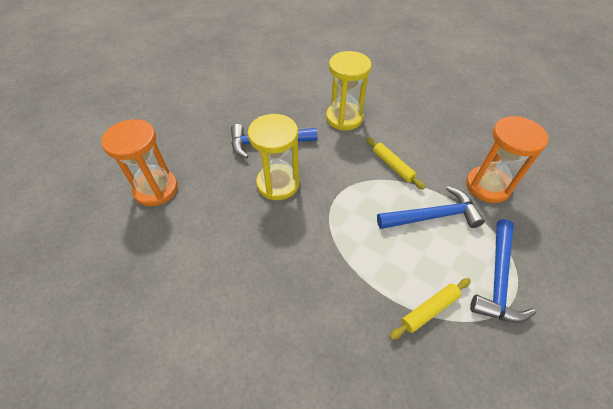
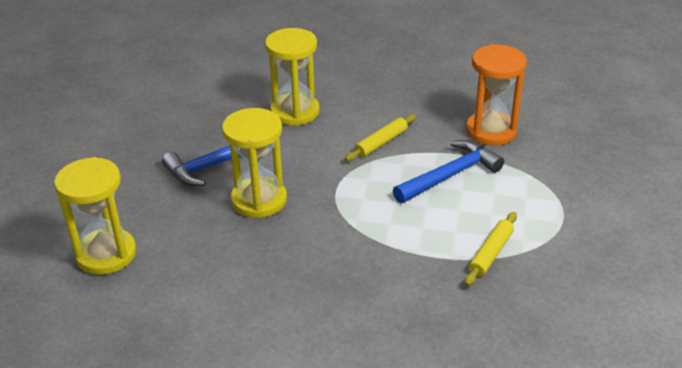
camera: 25 degrees left, 15 degrees down
orange hourglass [101,119,178,206] -> yellow hourglass [54,157,136,275]
yellow rolling pin [366,137,425,190] -> yellow rolling pin turned 75 degrees counterclockwise [345,114,416,161]
blue hammer [470,219,536,323] -> none

